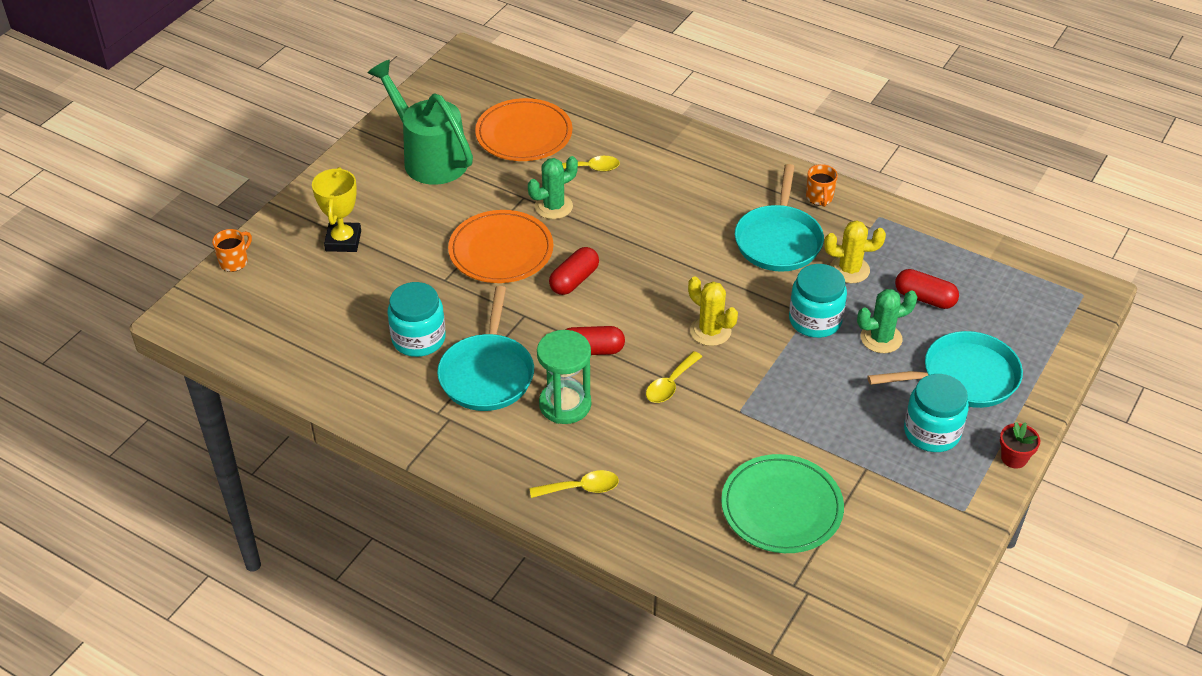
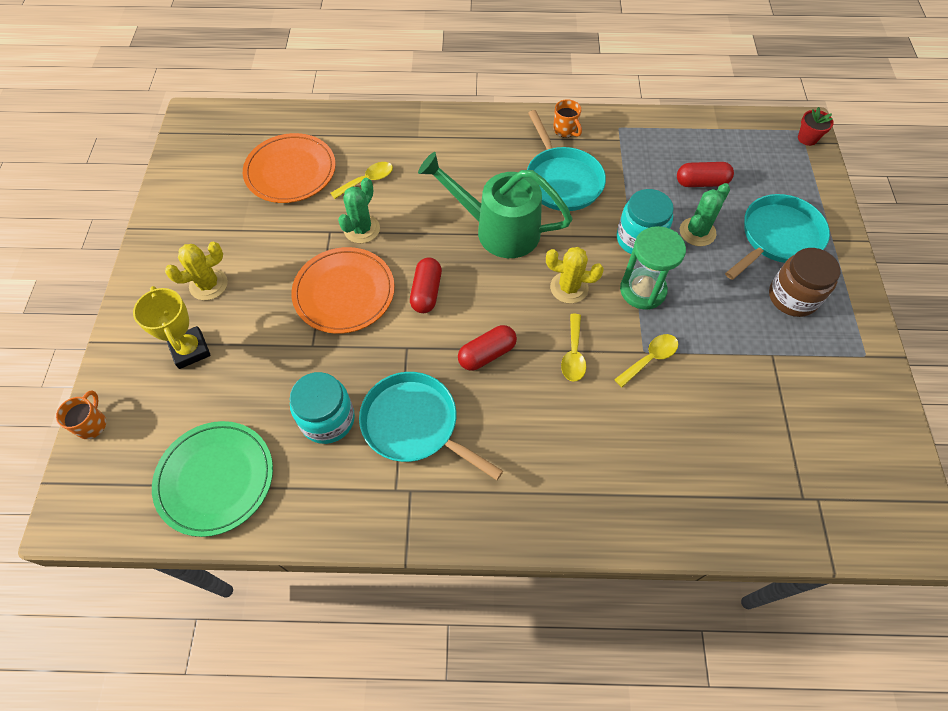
camera: 30 degrees left, 15 degrees up
green watering can [368,60,473,185] -> green watering can moved to [418,152,573,258]
turquoise pan [437,286,534,411] -> turquoise pan turned 150 degrees clockwise [359,372,503,480]
yellow spoon [530,470,619,498] -> yellow spoon moved to [614,334,678,387]
green hourglass [537,330,591,424] -> green hourglass moved to [620,226,686,310]
green plate [721,454,844,553] -> green plate moved to [152,421,273,537]
yellow cactus [824,220,886,283] -> yellow cactus moved to [165,242,228,300]
turquoise jar [904,374,969,452] -> brown jar [769,248,841,317]
red flower pot [1000,422,1040,469] -> red flower pot moved to [798,107,834,146]

